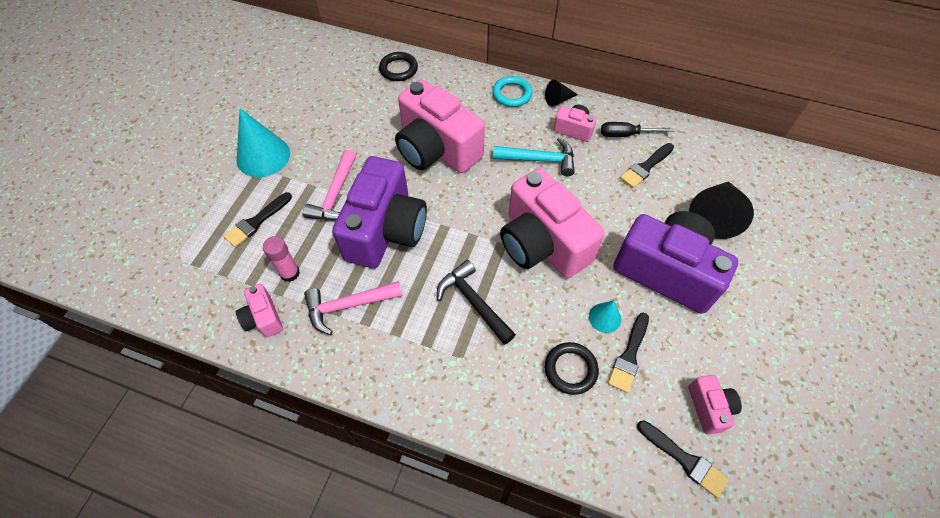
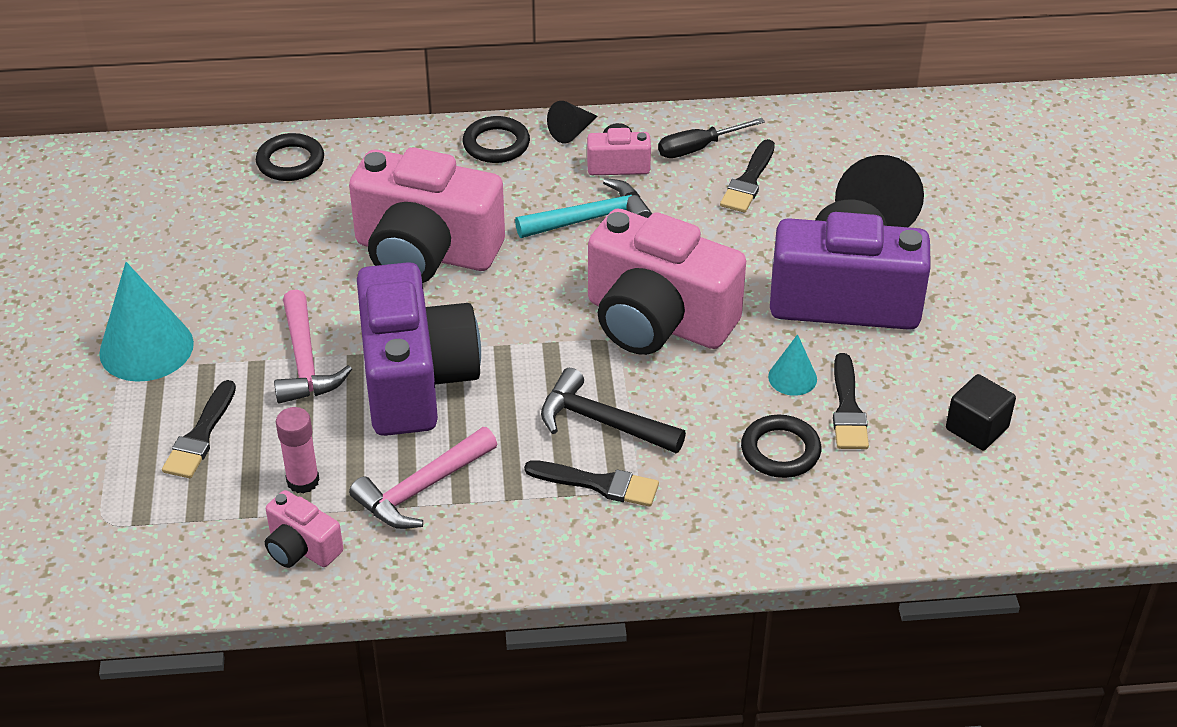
camera: 25 degrees left, 15 degrees down
turquoise ring [492,76,533,107] -> black ring [463,116,530,163]
black brush [637,420,729,498] -> black brush moved to [524,460,659,507]
pink camera [688,375,742,435] -> black cube [946,374,1016,450]

